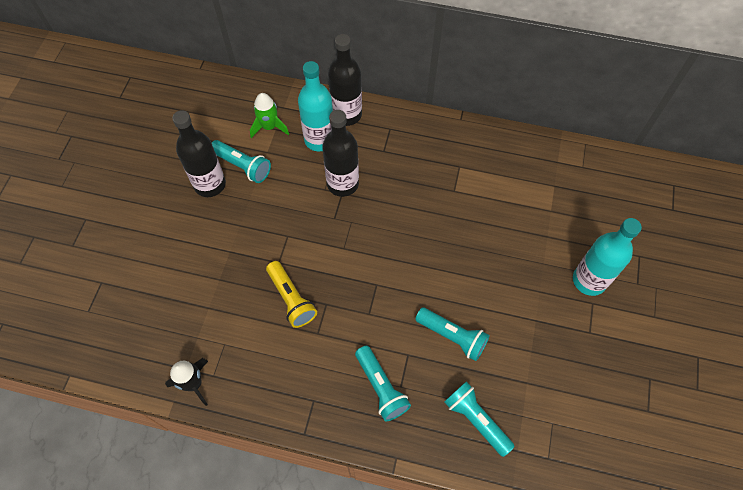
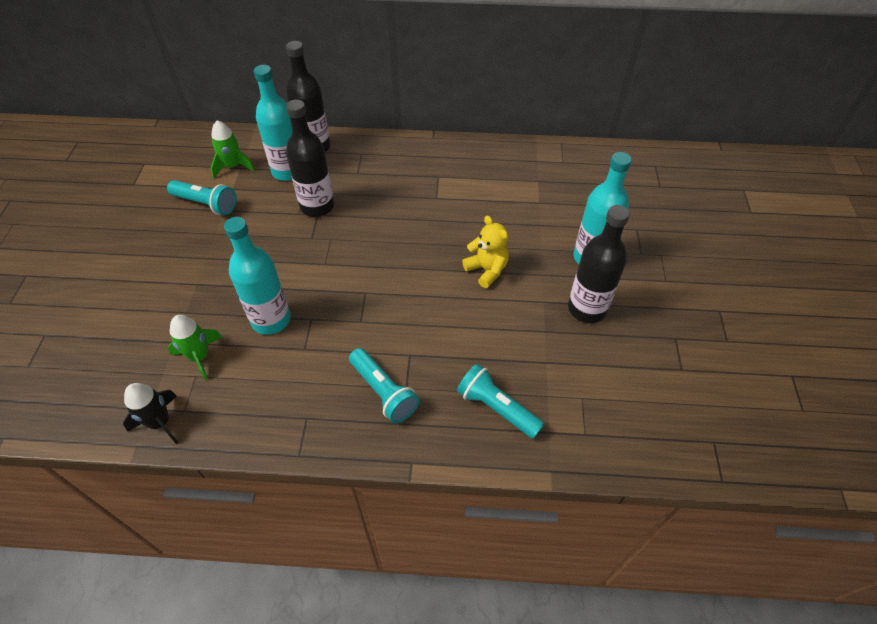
camera: 10 degrees left, 10 degrees down
black bottle [172,110,226,197] -> black bottle moved to [568,205,630,323]
yellow flashlight [266,261,317,328] -> turquoise bottle [224,217,291,335]
turquoise flashlight [415,307,490,361] -> none
none -> green rocket [168,315,223,381]
none -> yellow teddy bear [462,216,509,288]

